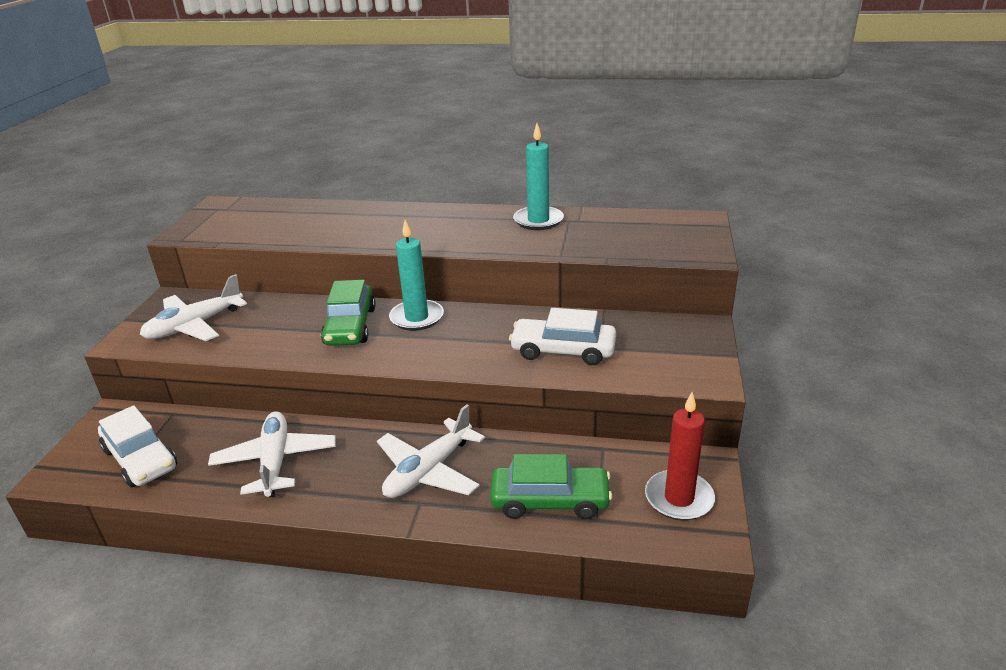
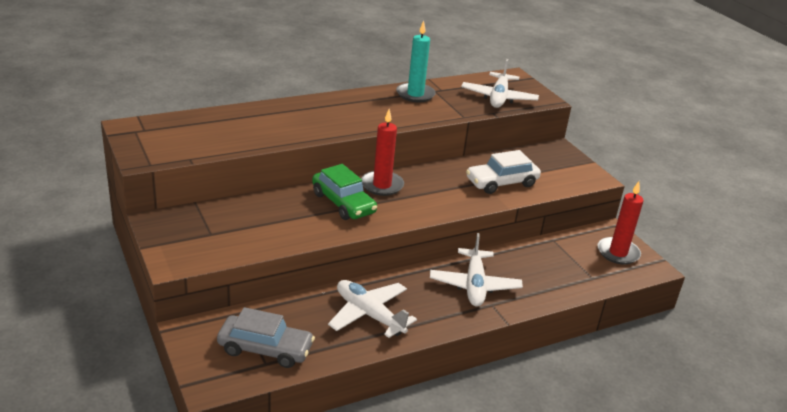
camera: 40 degrees left, 0 degrees up
white car [98,405,177,487] -> grey car [217,307,315,368]
white plane [140,274,247,341] -> white plane moved to [461,59,539,108]
turquoise candle [389,220,444,331] -> red candle [361,109,404,196]
green car [490,454,612,519] -> none

